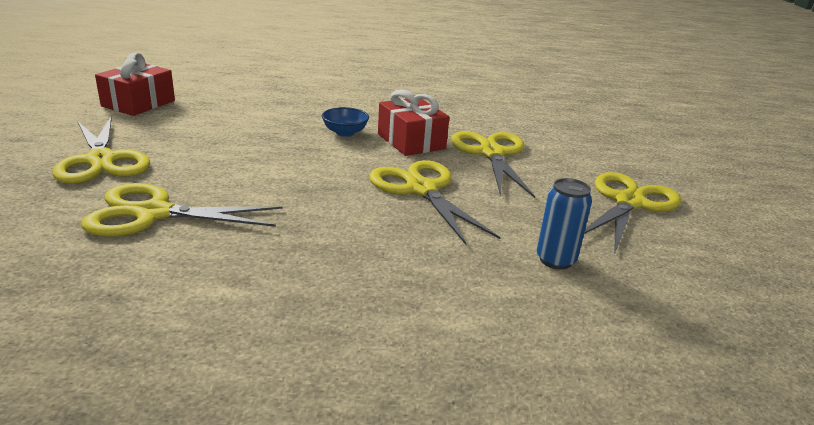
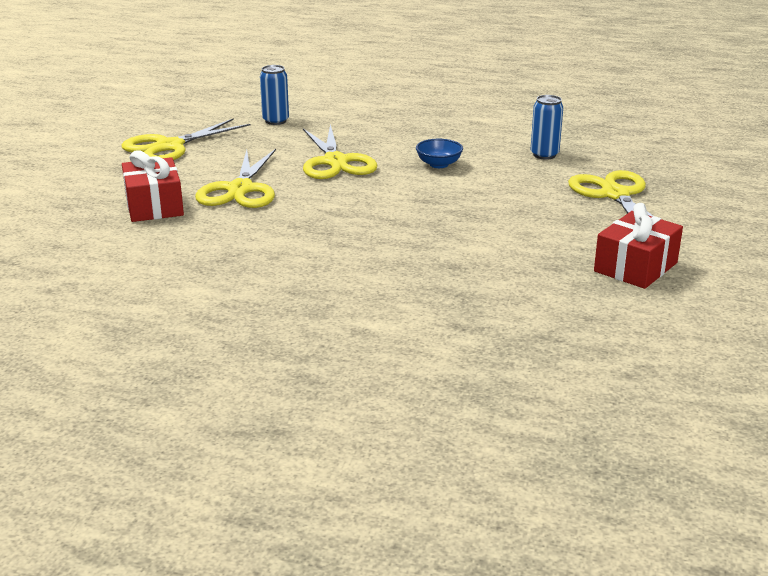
camera: 165 degrees left, 0 degrees up
yellow scissors [81,183,283,237] -> blue can [531,95,563,160]
blue bowl [322,107,369,137] -> blue bowl moved to [416,139,463,168]
red gift [378,89,449,156] -> red gift moved to [122,150,184,222]

